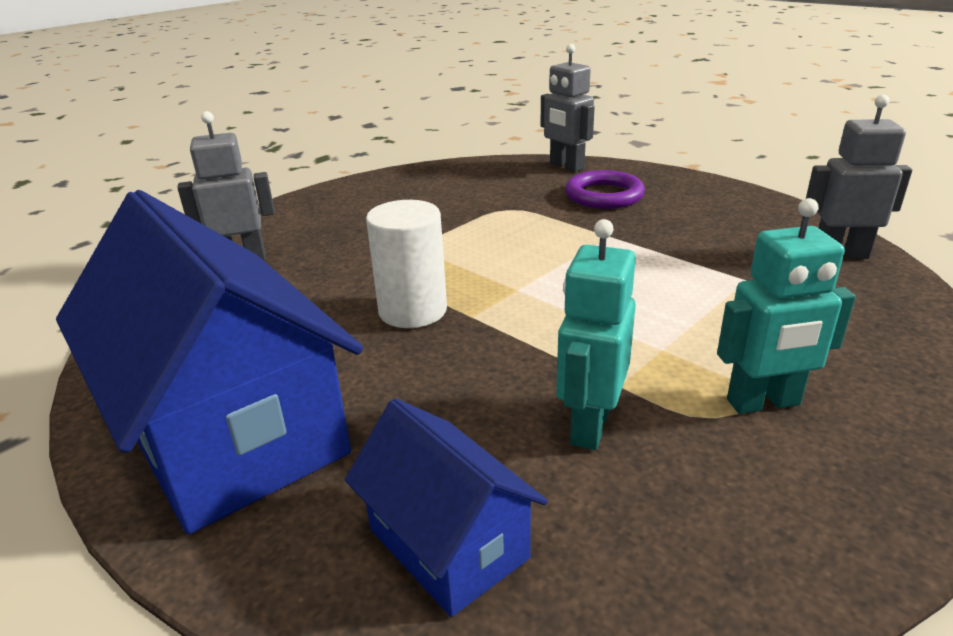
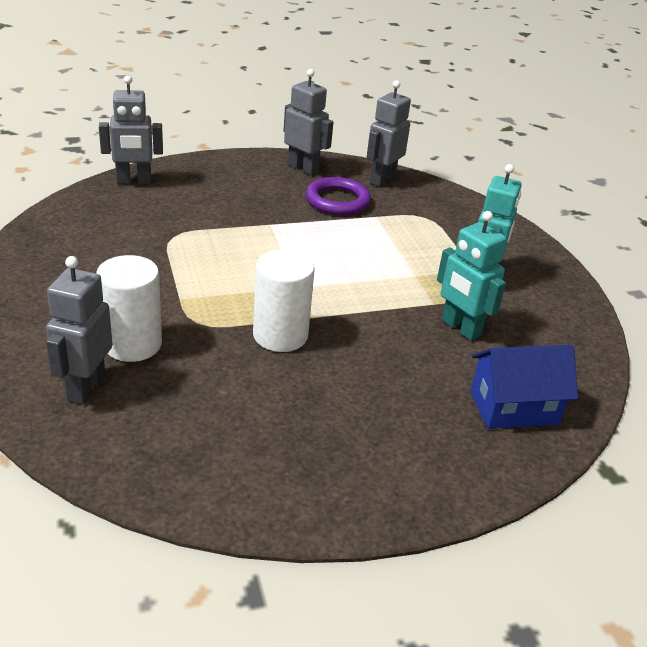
camera: 65 degrees left, 5 degrees up
blue house [56,190,363,534] -> none
purple ring [565,170,645,209] -> purple ring moved to [306,177,371,215]
none -> white cylinder [96,255,162,362]
none -> grey robot [284,69,333,175]

